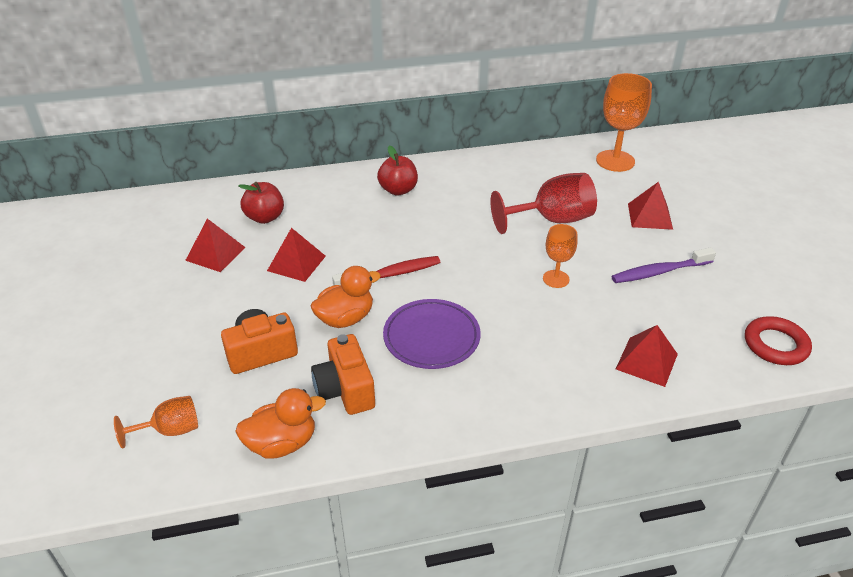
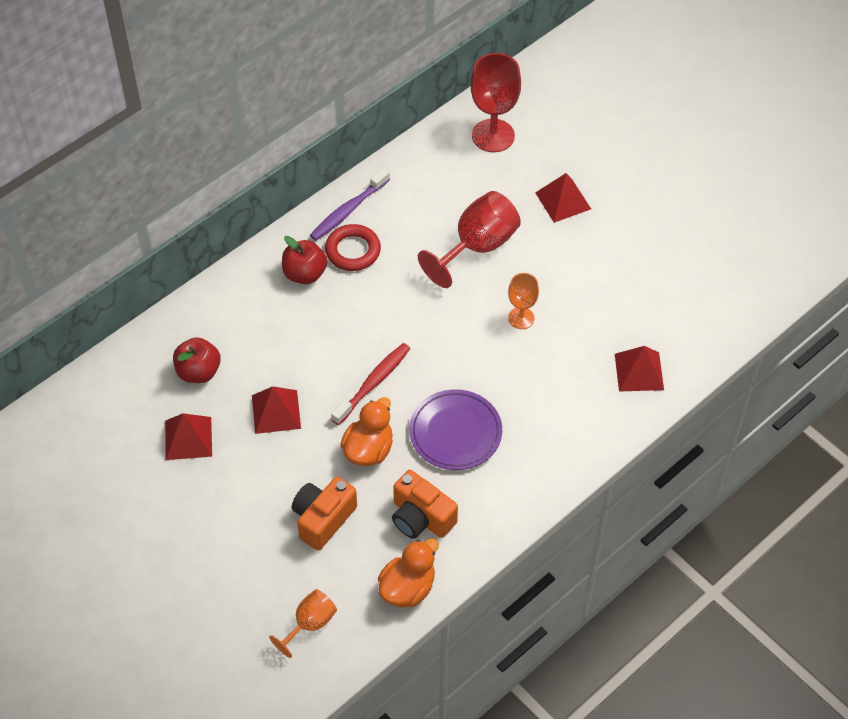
camera: 30 degrees left, 15 degrees up
orange goblet [596,73,652,172] -> red goblet [471,53,521,152]
purple toothbrush [611,247,716,283] -> purple toothbrush moved to [310,168,390,241]
red ring [745,316,812,365] -> red ring moved to [325,224,381,271]

